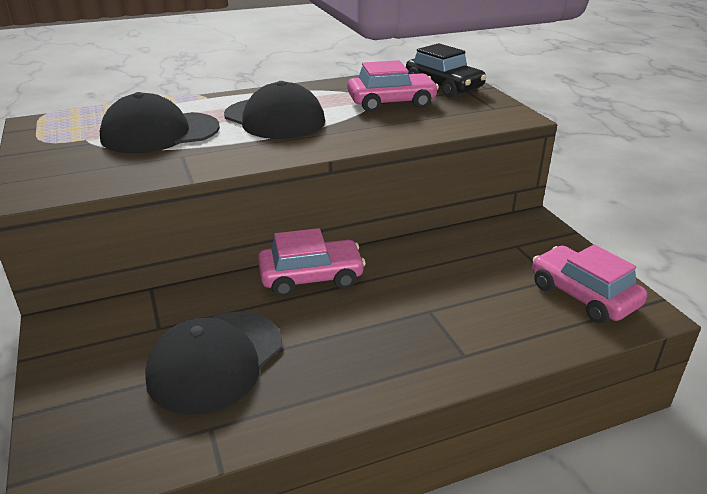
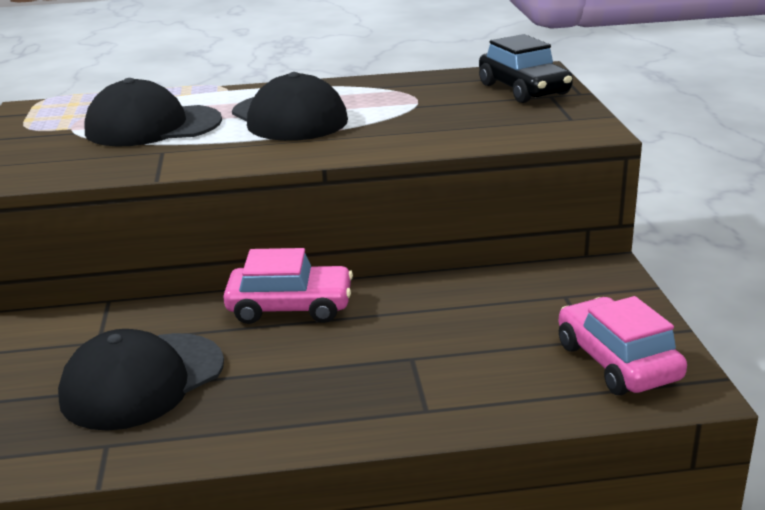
camera: 15 degrees right, 5 degrees down
pink car [348,60,439,112] -> none

